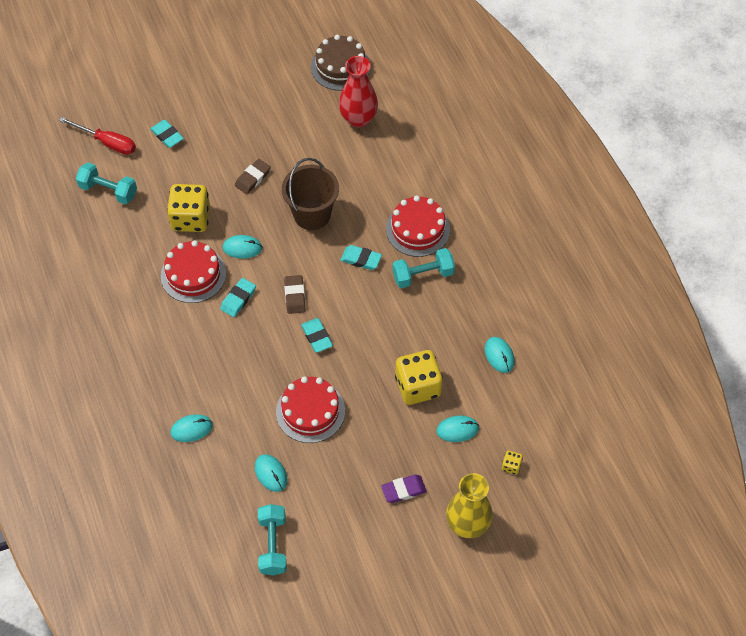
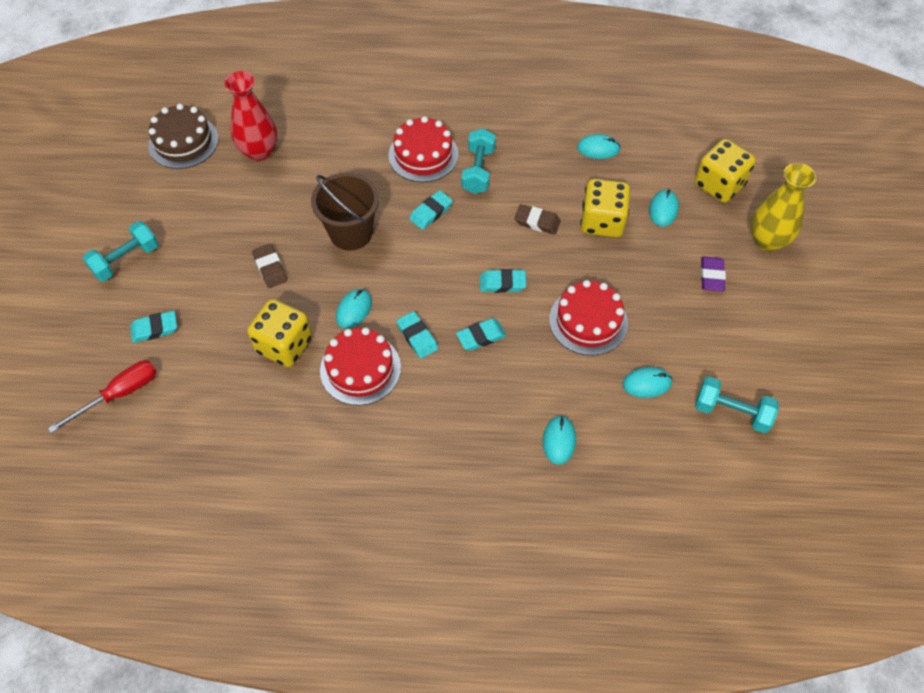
camera: 65 degrees left, 0 degrees up
turquoise dumbbell [76,162,137,204] -> turquoise dumbbell moved to [83,221,158,282]
brown eraser [284,275,306,314] -> brown eraser moved to [514,204,561,235]
yellow dice [502,450,523,475] -> yellow dice [695,139,756,203], size x2.33
none -> turquoise eraser [456,318,506,351]

